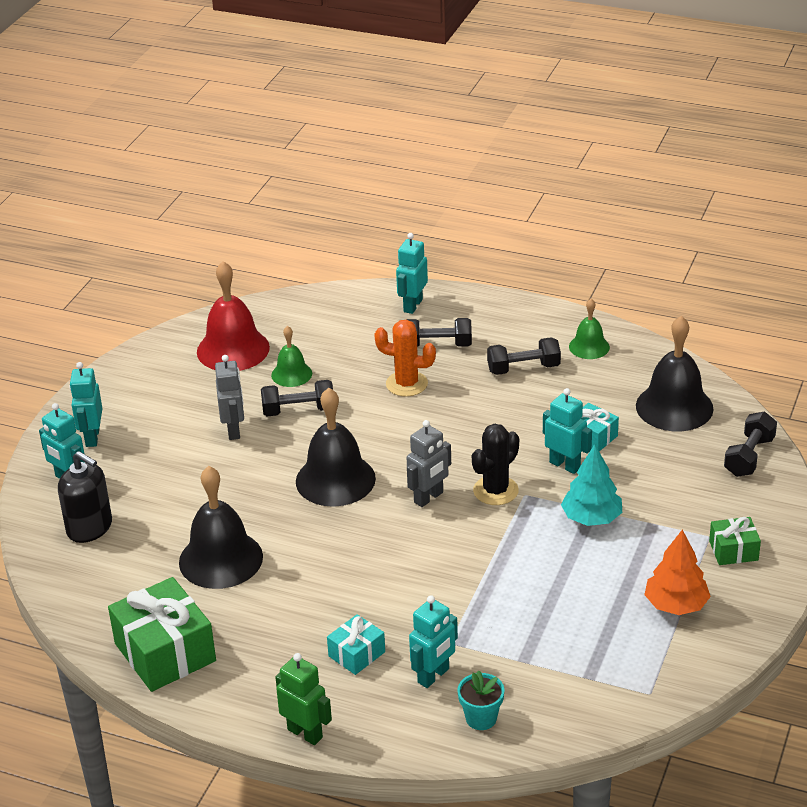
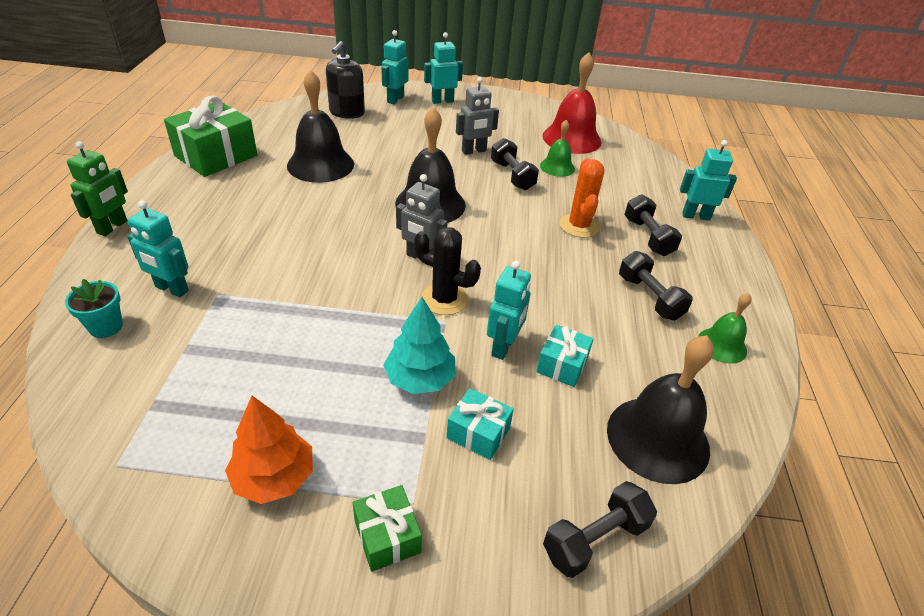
camera: 70 degrees right, 5 degrees up
turquoise gift [327,614,385,675] -> turquoise gift moved to [446,388,514,460]
black dumbbell [724,412,777,477] -> black dumbbell turned 45 degrees counterclockwise [543,481,657,578]

